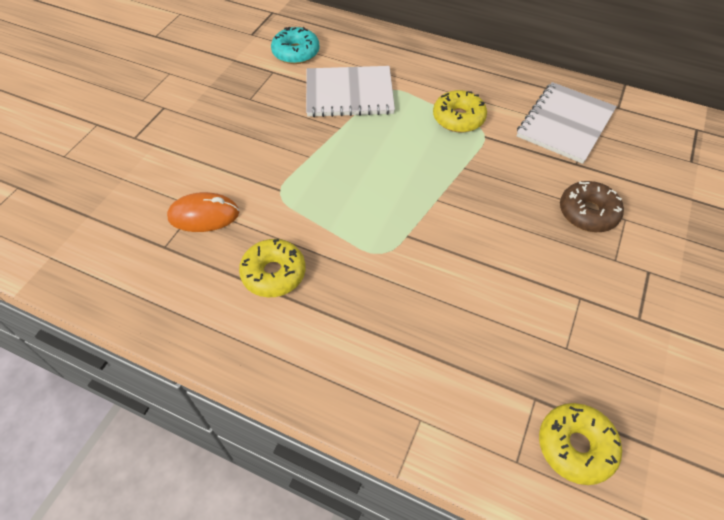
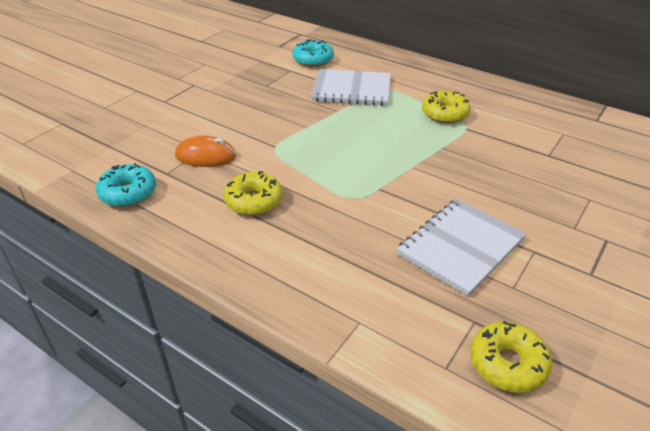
camera: 10 degrees right, 15 degrees down
white notebook [517,82,617,164] -> white notebook moved to [397,199,526,296]
brown donut [560,181,624,232] -> none
none -> turquoise donut [96,163,156,207]

